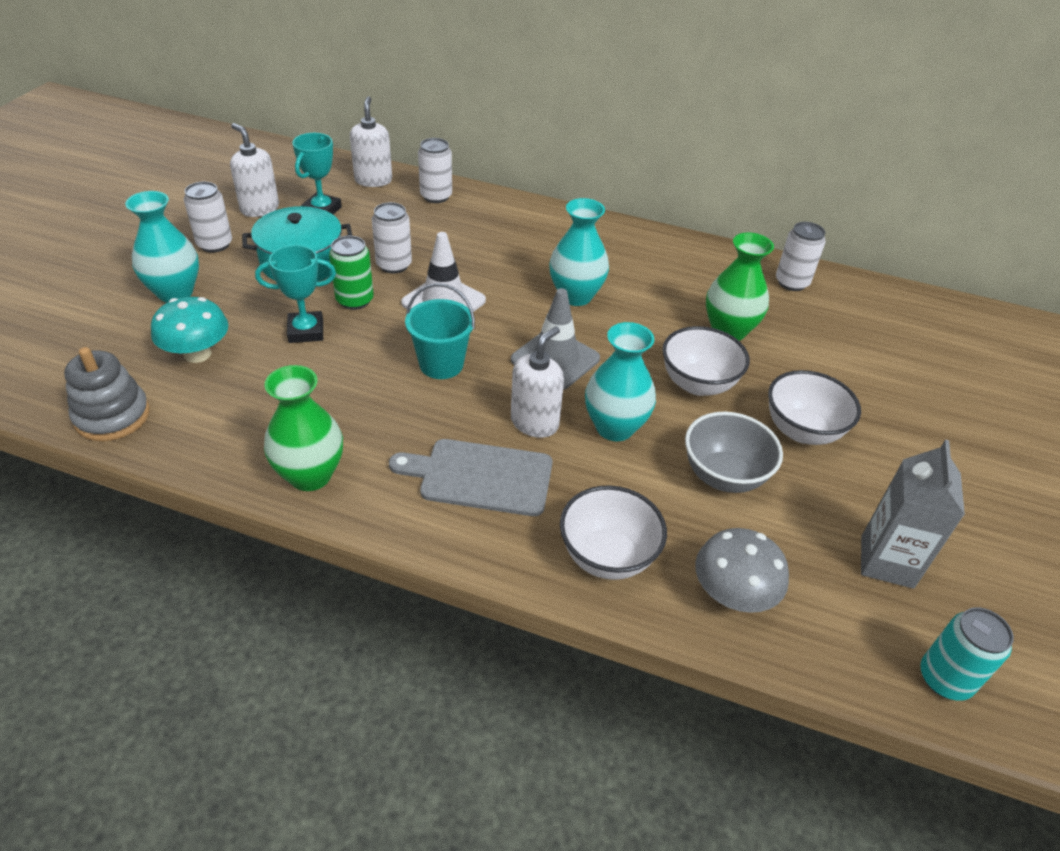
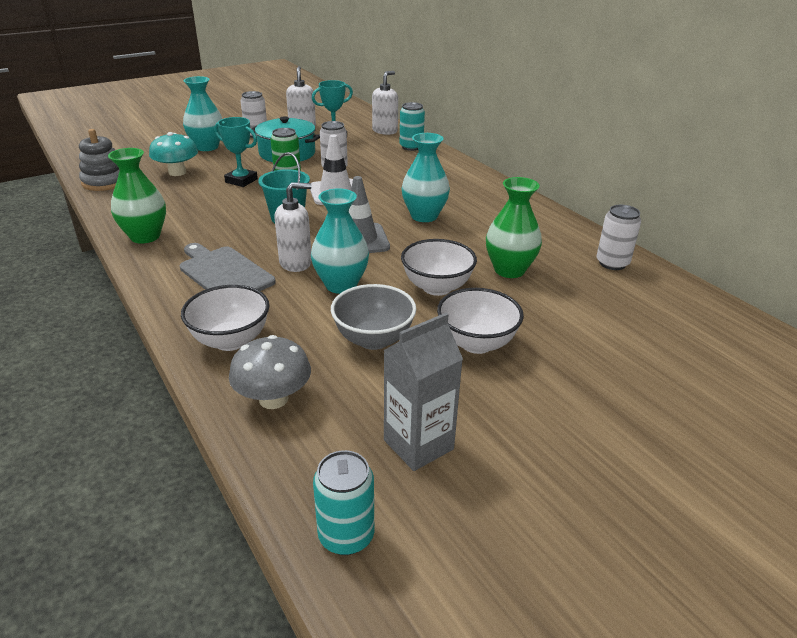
camera: 40 degrees right, 10 degrees down
white can [418,138,452,203] -> turquoise can [400,102,425,151]

